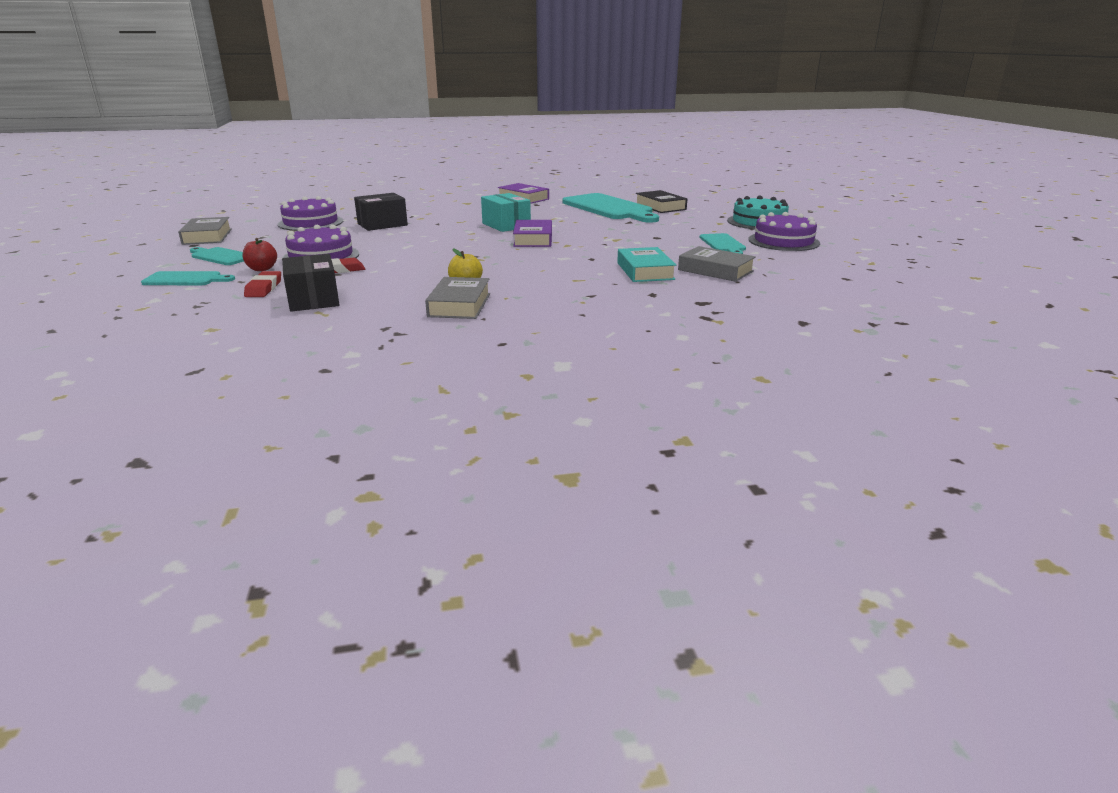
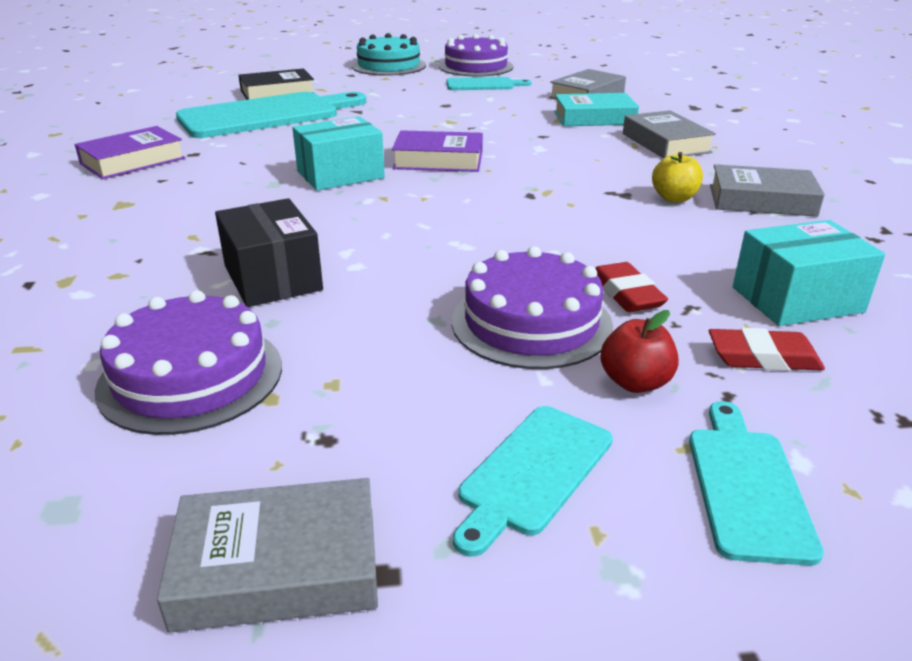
camera: 85 degrees left, 5 degrees up
black box [282,254,339,312] -> turquoise box [733,220,885,326]
none -> grey book [623,110,716,158]

